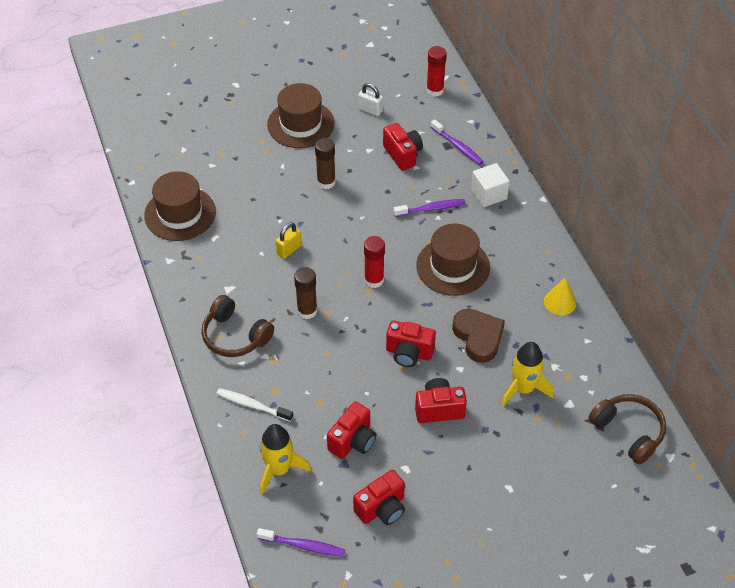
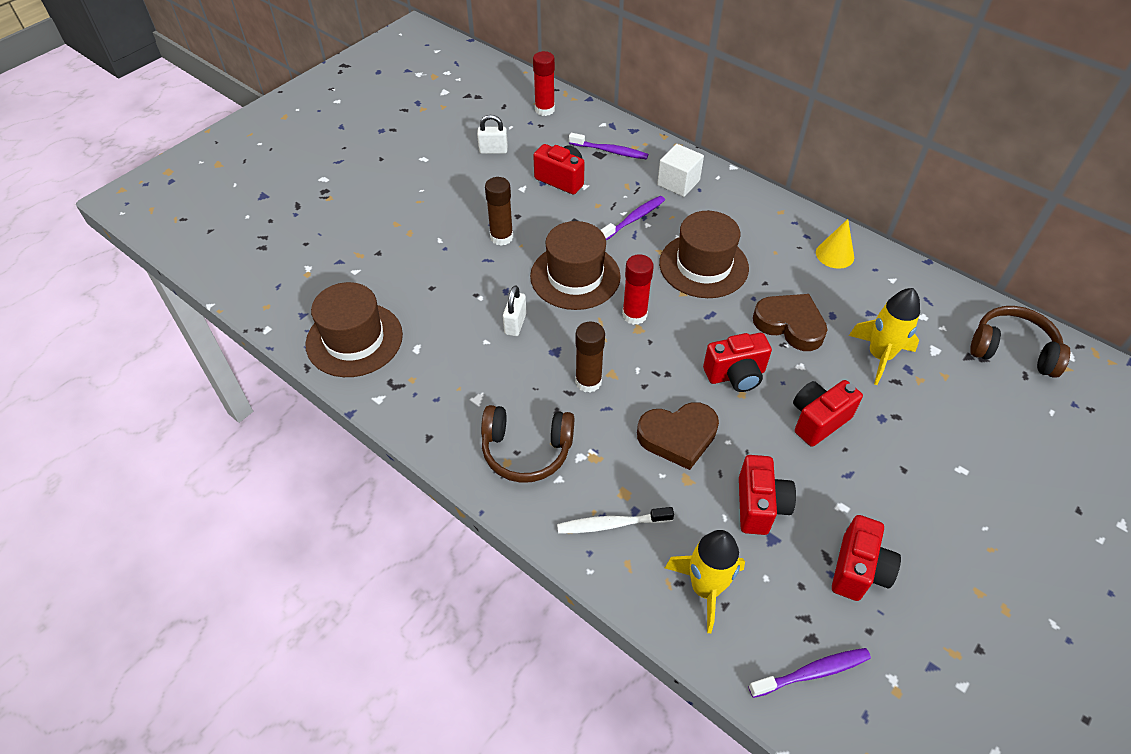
camera: 30 degrees left, 0 degrees up
brown hat [267,83,334,148] -> brown hat moved to [530,221,621,310]
yellow padlock [276,222,302,259] -> white padlock [503,285,527,336]
none -> brown heart [637,402,719,470]

